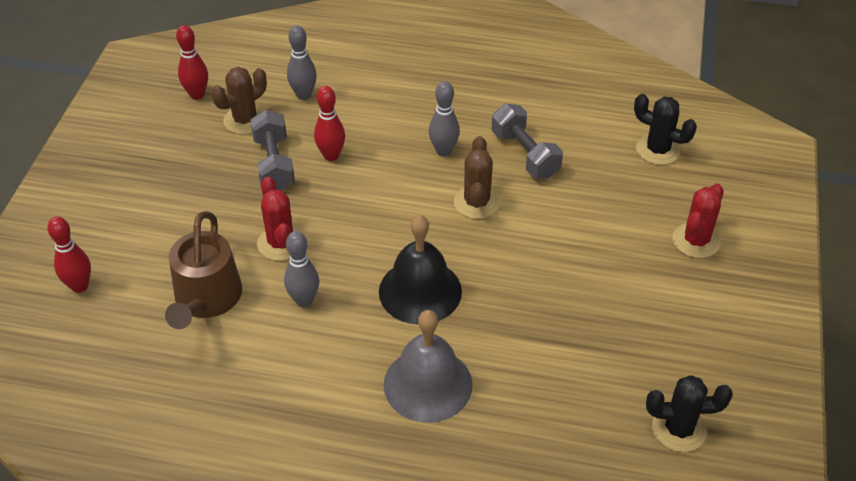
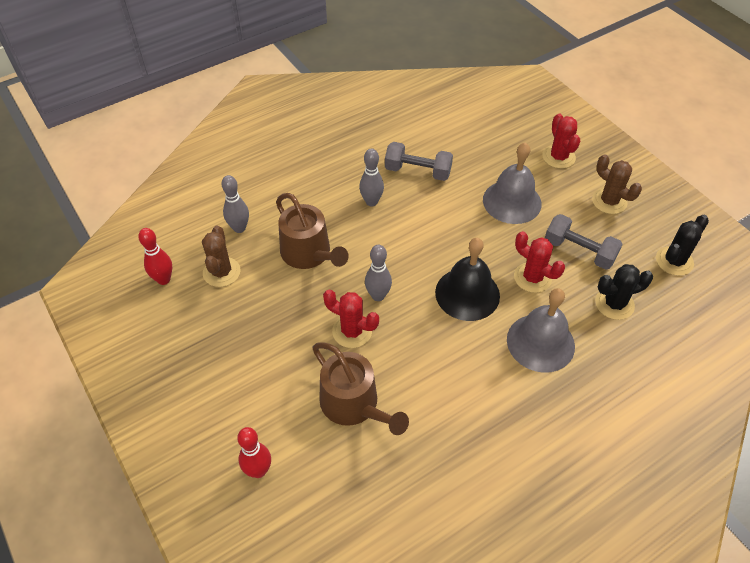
camera: 45 degrees left, 5 degrees up
grey dumbbell [250,110,295,190] -> grey dumbbell moved to [545,214,623,270]
grey bowling pin [284,231,319,307] -> grey bowling pin moved to [365,245,392,301]
red bowling pin [314,86,345,161] -> brown watering can [276,193,349,269]
brown cactus [454,136,500,219] -> brown cactus moved to [592,154,642,214]
black cactus [634,94,697,165] -> black cactus moved to [595,264,653,320]
none -> grey bell [483,142,542,224]
none -> red cactus [514,231,565,293]

